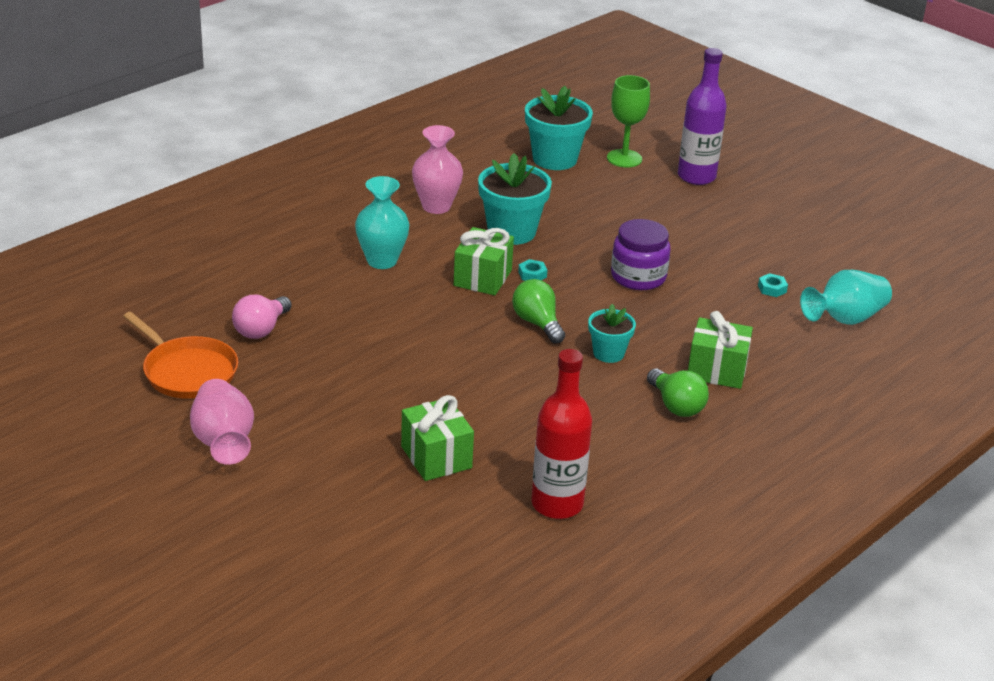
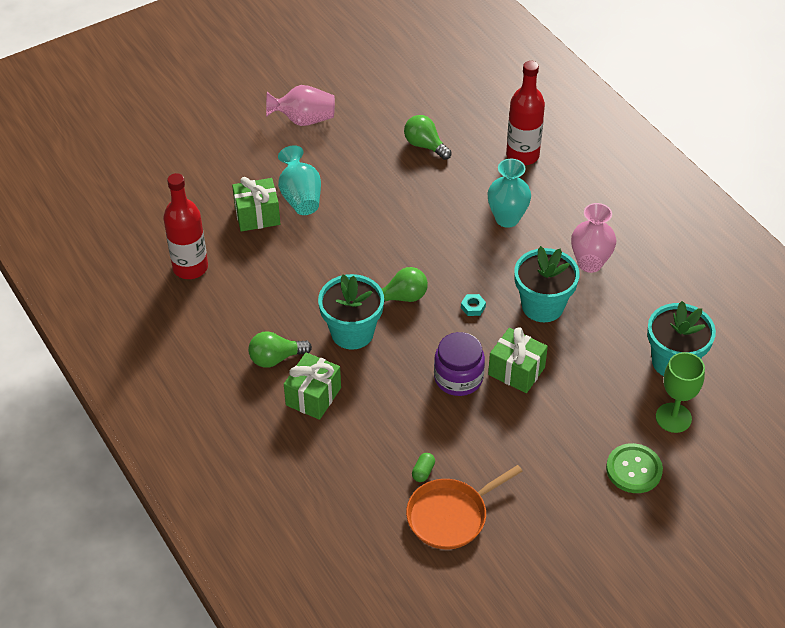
camera: 105 degrees right, 15 degrees up
orange pan [123,312,238,399] -> orange pan moved to [406,465,522,549]
pink light bulb [232,295,292,339] -> green light bulb [404,115,452,160]
green gift [453,227,514,295] -> green gift moved to [488,327,548,393]
turquoise flower pot [588,304,636,363] -> turquoise flower pot [318,274,384,350], size x1.71
purple bottle [678,48,727,185] -> green button [606,443,663,493]
turquoise nut [758,273,788,297] -> green capsule [412,453,435,482]
turquoise vase [800,270,892,325] -> turquoise vase moved to [278,145,321,215]
none -> red bottle [506,61,545,165]

